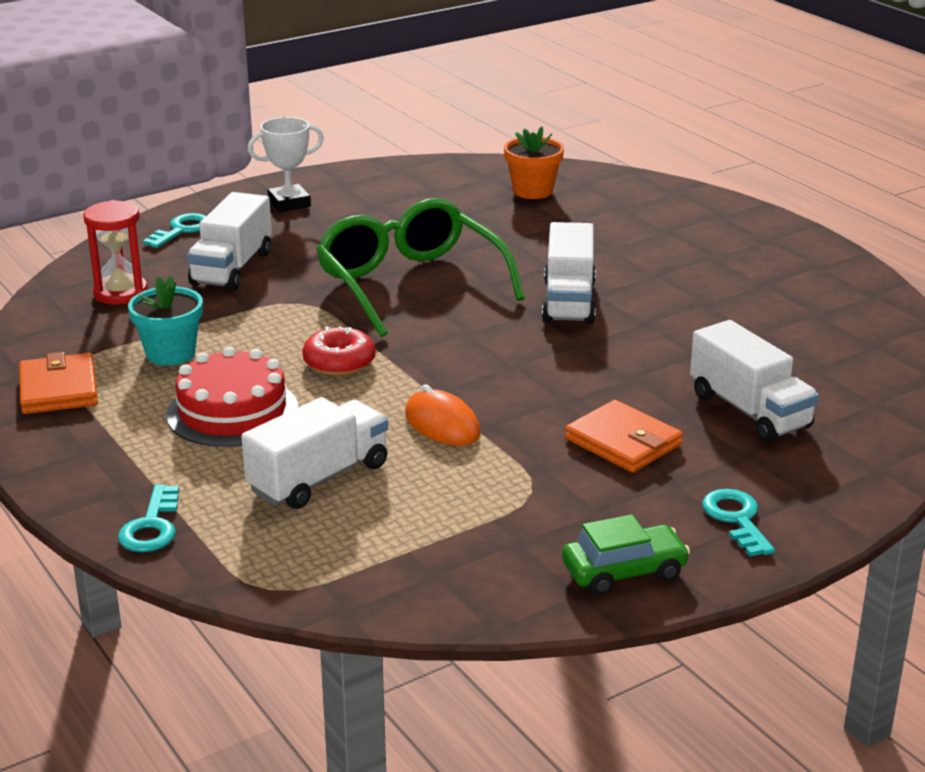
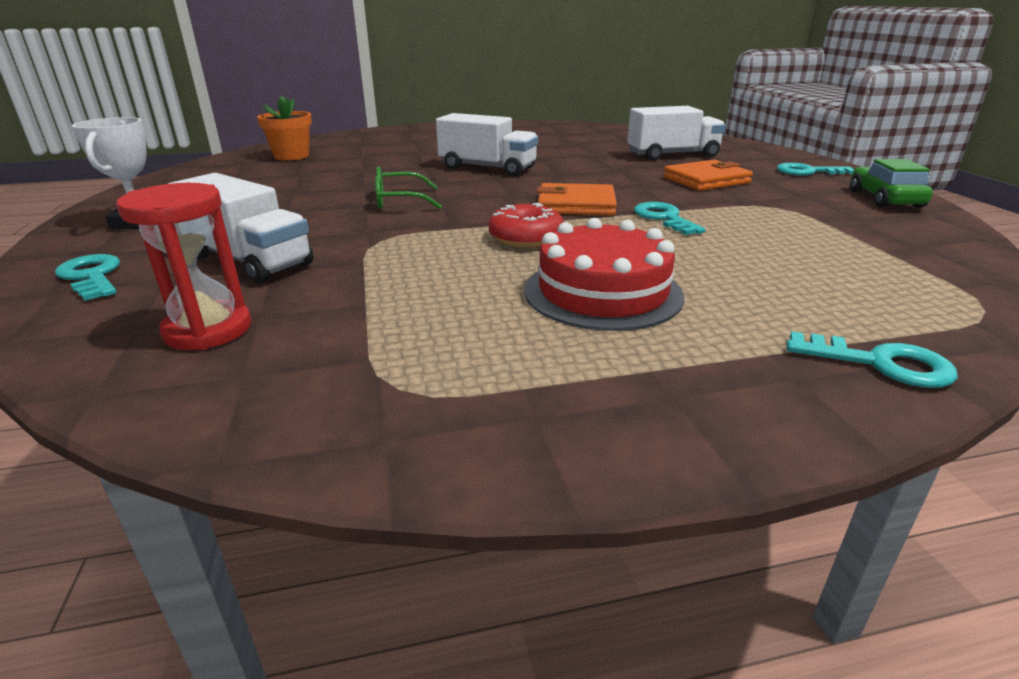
camera: 70 degrees left, 0 degrees up
orange wallet [19,352,98,414] -> orange wallet moved to [537,183,617,215]
turquoise flower pot [128,276,203,366] -> none
white truck [241,397,388,509] -> none
green glasses [316,198,525,337] -> green glasses [375,166,442,209], size x0.46
orange mouse [405,384,481,446] -> turquoise key [634,202,706,235]

